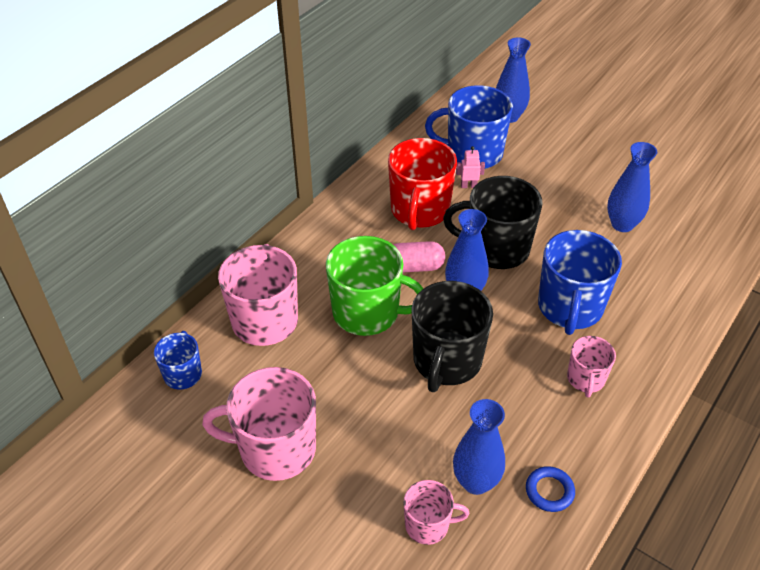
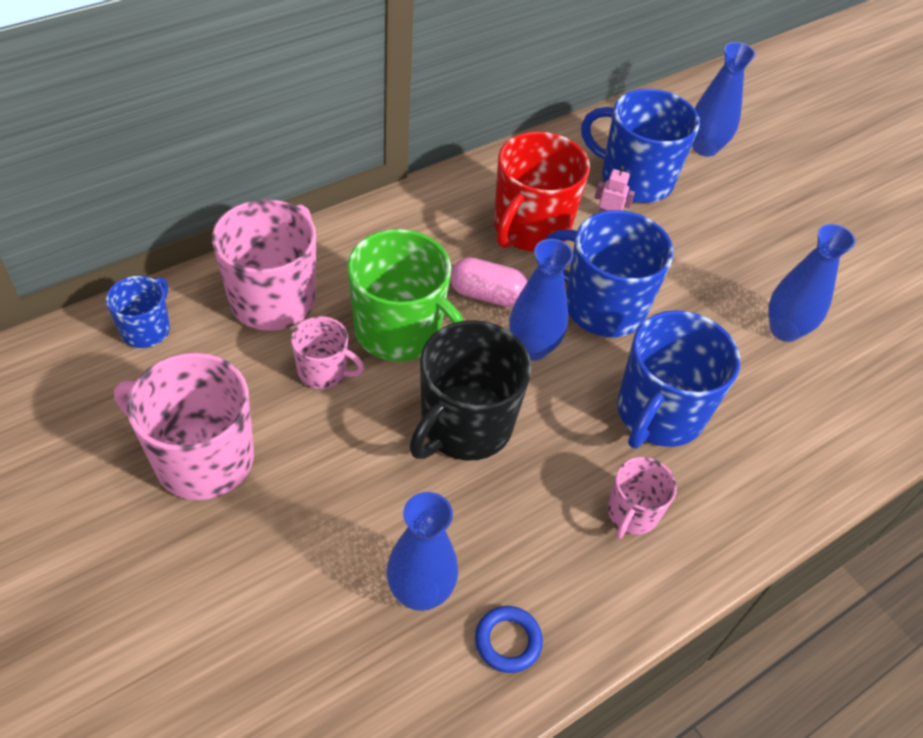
camera: 15 degrees right, 5 degrees up
pink mug [403,480,469,545] -> pink mug moved to [291,316,364,389]
black mug [443,176,543,269] -> blue mug [546,210,674,337]

